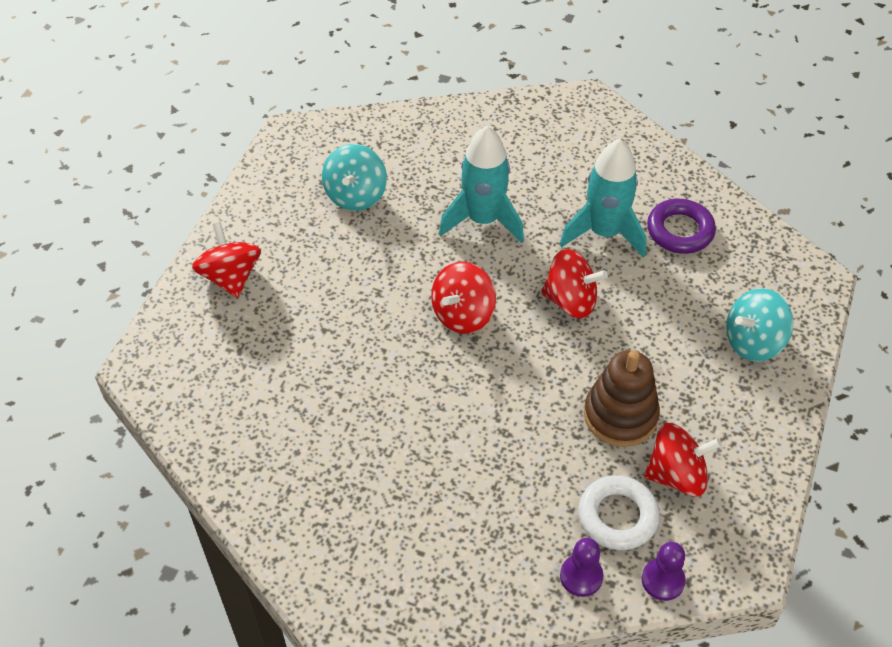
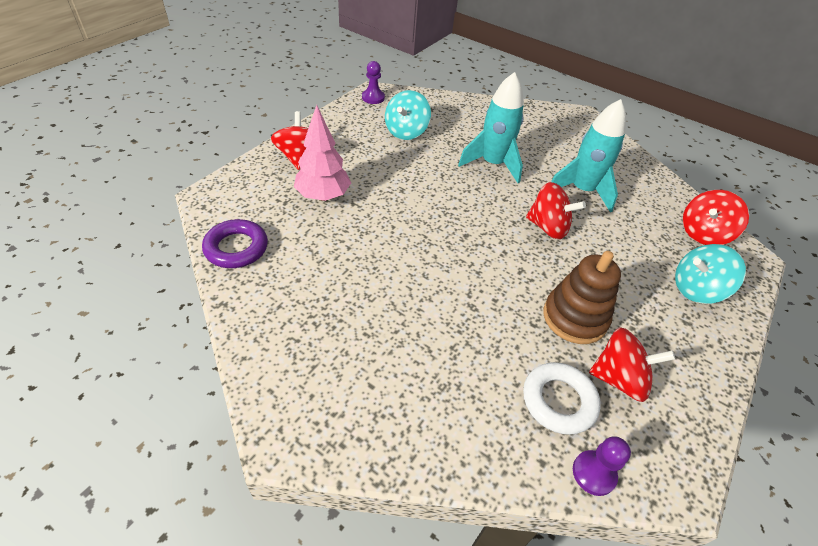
camera: 10 degrees right, 5 degrees down
red spinning top [431,261,496,334] -> red spinning top moved to [683,190,749,245]
purple pawn [560,538,604,597] -> purple pawn moved to [362,61,385,104]
purple ring [647,199,716,254] -> purple ring moved to [202,219,268,268]
none -> pink tree [294,105,351,201]

